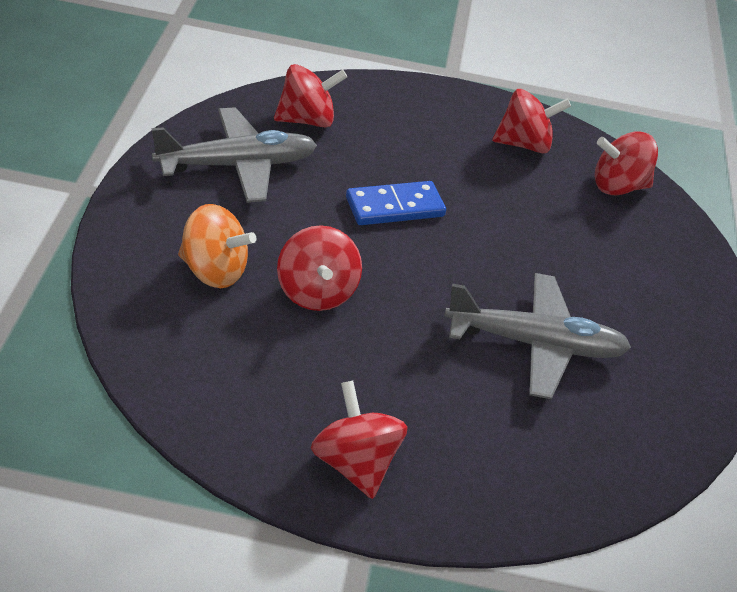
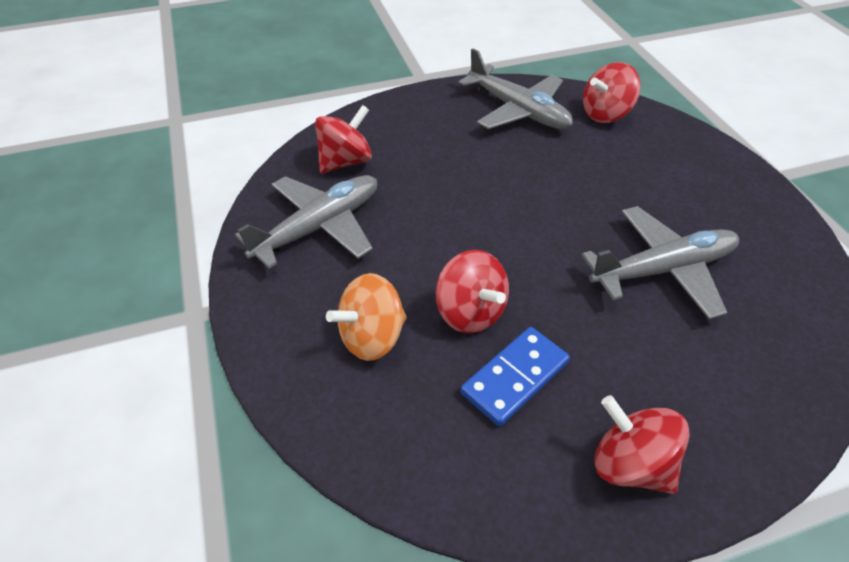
camera: 20 degrees left, 5 degrees up
orange spinning top [178,204,256,288] -> orange spinning top turned 150 degrees clockwise [326,273,407,361]
blue domino [346,181,446,225] -> blue domino moved to [461,327,570,427]
red spinning top [492,89,571,153] -> grey plane [458,49,573,129]

